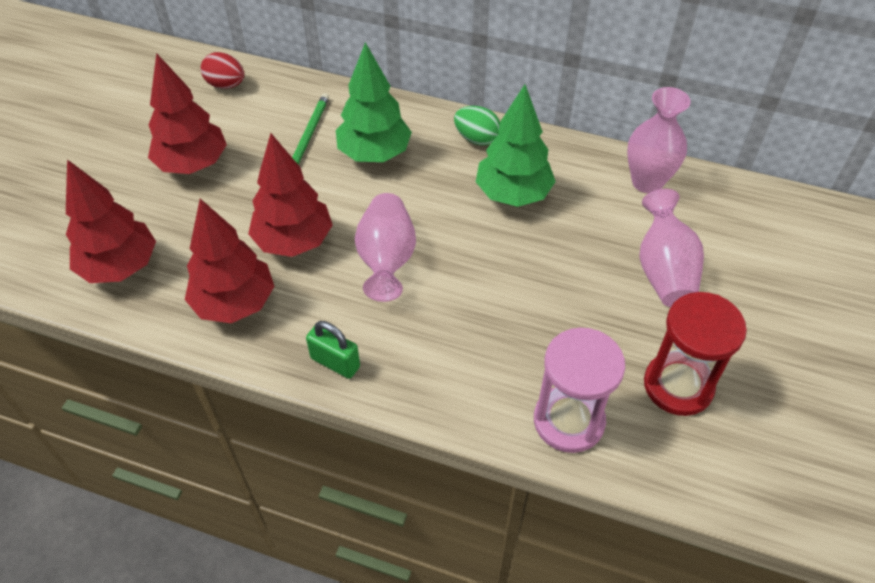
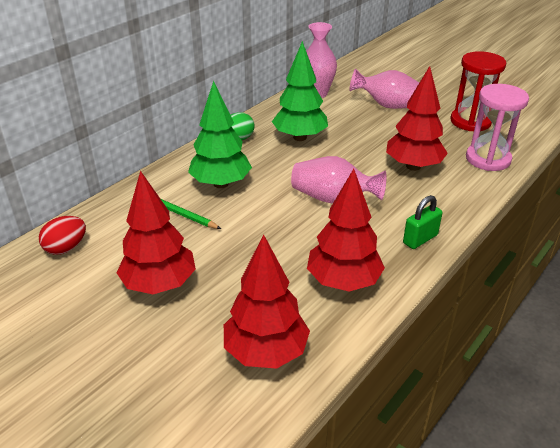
camera: 70 degrees left, 15 degrees down
red tree [248,133,333,257] -> red tree moved to [386,66,448,171]

